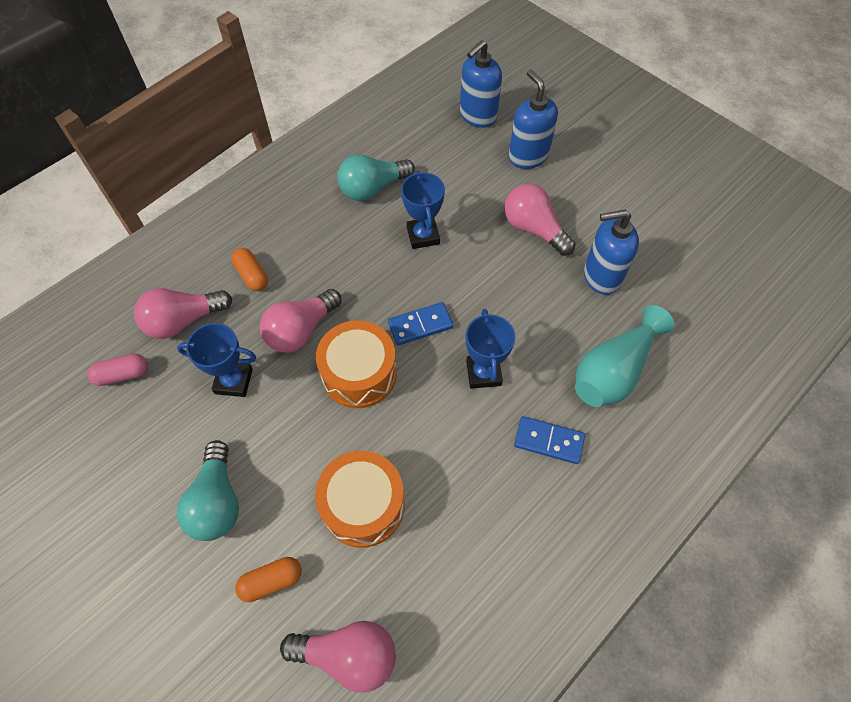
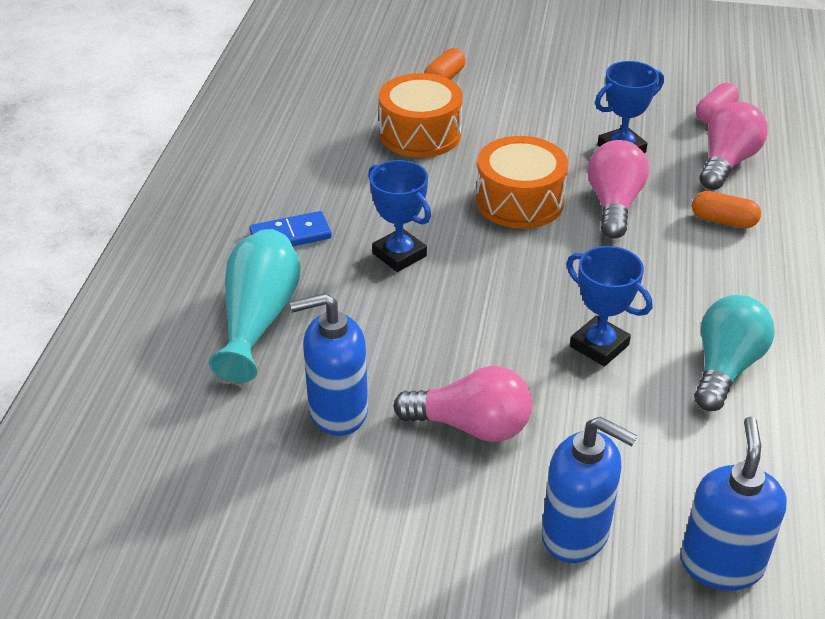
camera: 145 degrees right, 20 degrees down
turquoise light bulb [177,440,239,541] -> none
pink light bulb [280,621,396,693] -> none
blue domino [388,302,453,345] -> none
blue soap dispenser [584,210,639,295] -> blue soap dispenser turned 150 degrees counterclockwise [290,293,368,436]

